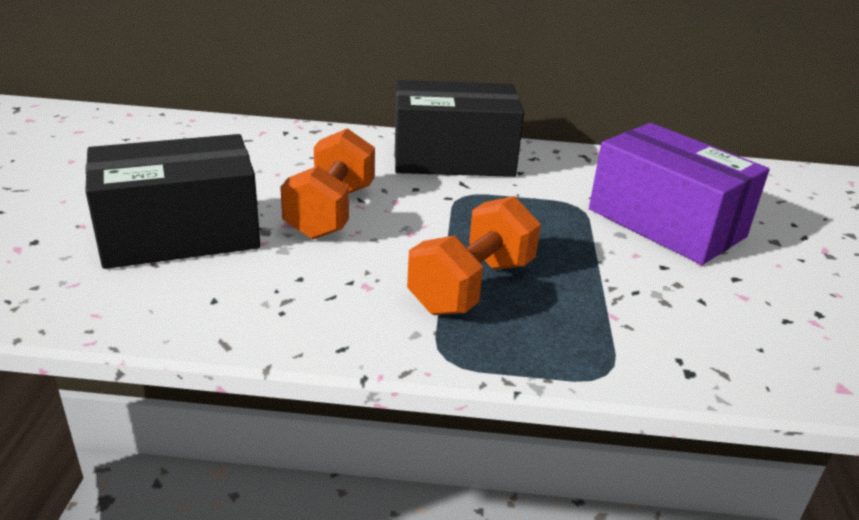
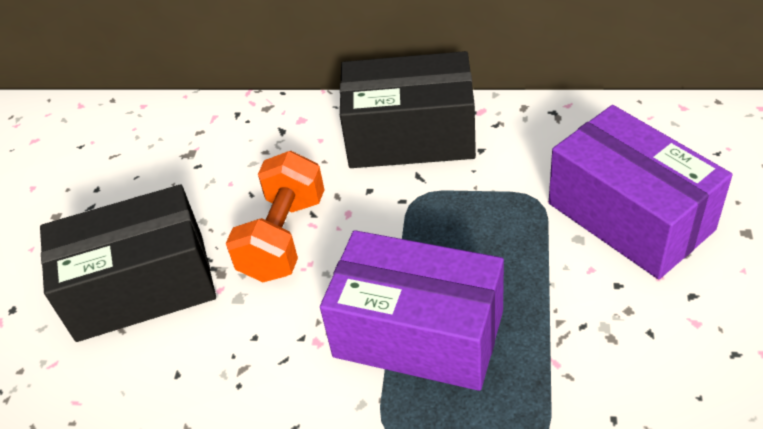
camera: 10 degrees right, 15 degrees up
orange dumbbell [407,196,541,315] -> purple box [320,230,504,391]

